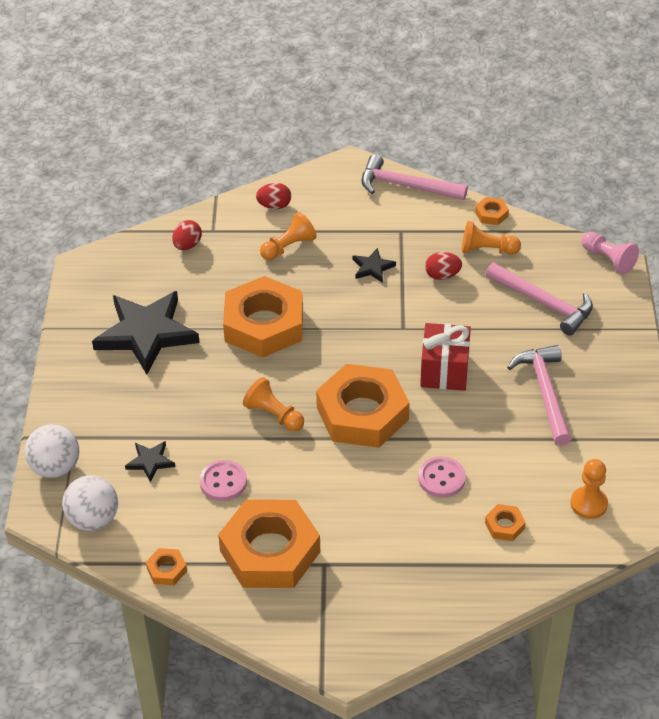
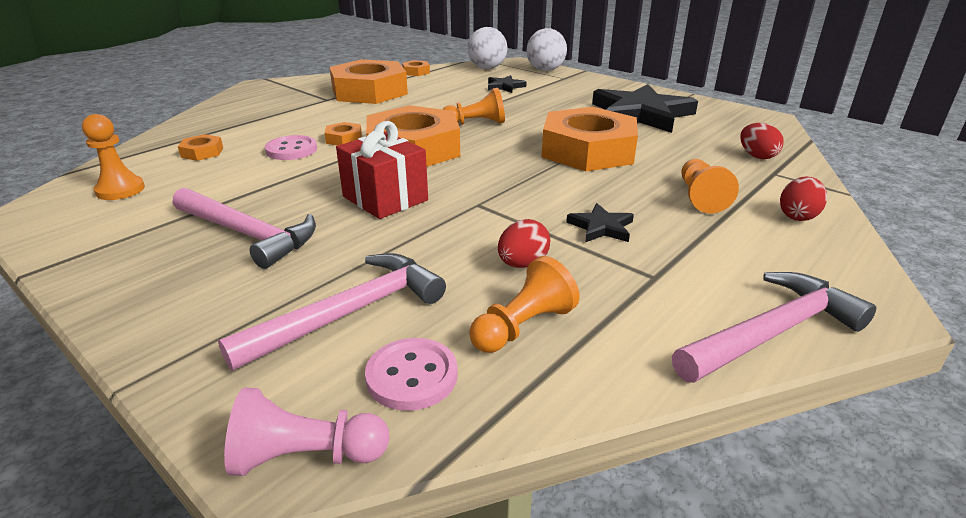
camera: 130 degrees right, 15 degrees down
pink button [199,460,247,501] -> pink button moved to [365,338,458,411]
orange nut [475,197,509,225] -> orange nut moved to [324,122,362,146]
pink hammer [486,263,593,335] -> pink hammer turned 150 degrees clockwise [218,253,446,371]

